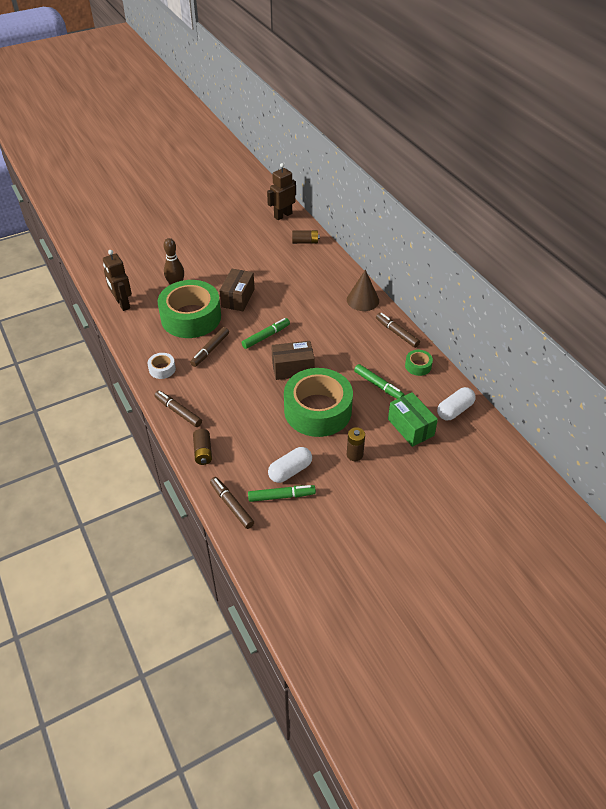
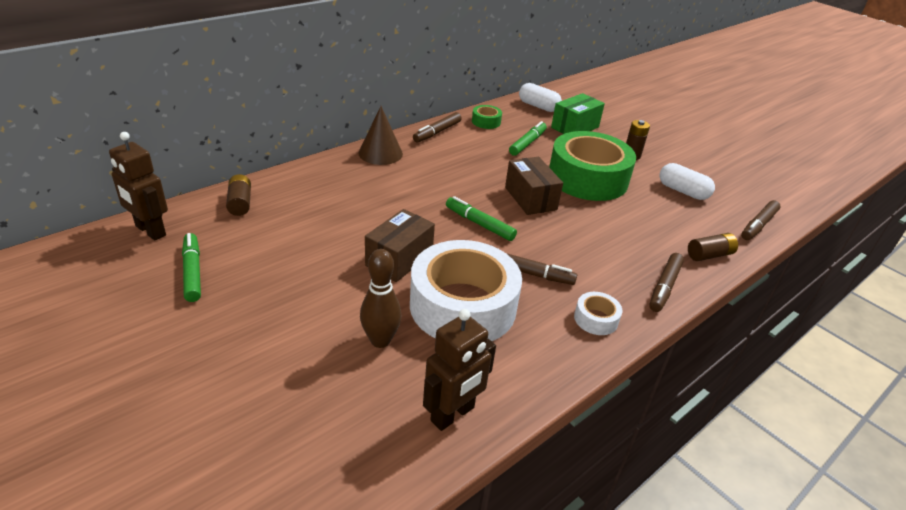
camera: 105 degrees left, 10 degrees down
green tape [158,280,221,338] -> white tape [410,240,522,341]
brown box [219,269,255,311] -> brown box turned 60 degrees counterclockwise [365,209,435,282]
green marker [248,485,316,502] -> green marker moved to [182,233,201,302]

